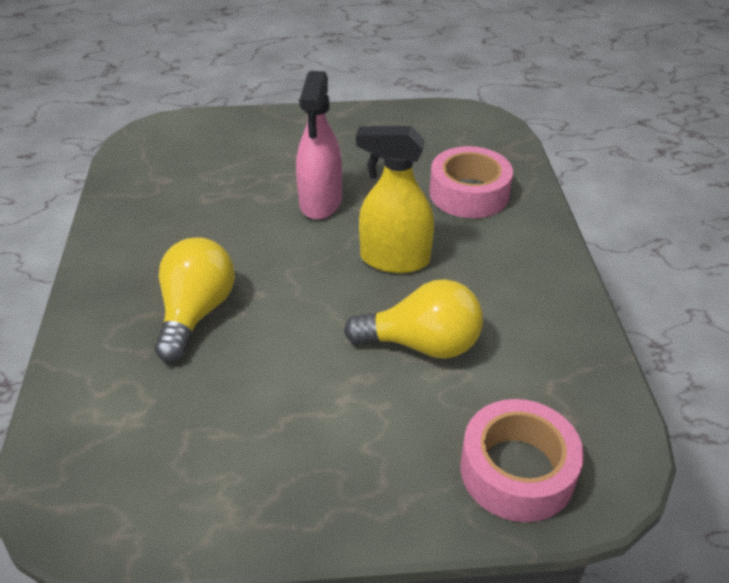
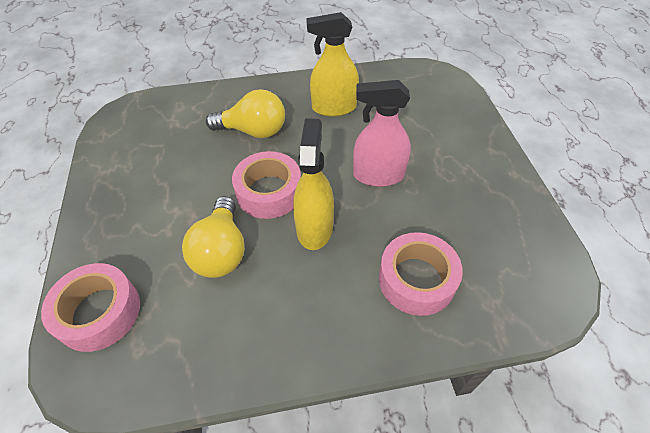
camera: 85 degrees right, 10 degrees up
none -> pink tape [232,151,301,219]
none -> yellow spray bottle [306,12,359,117]

